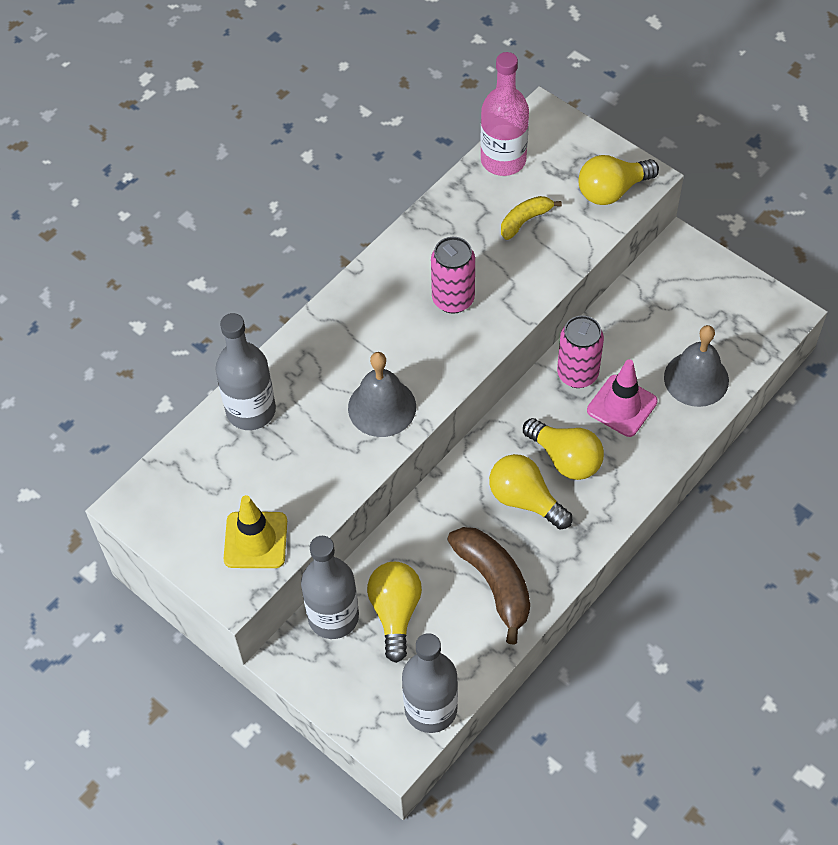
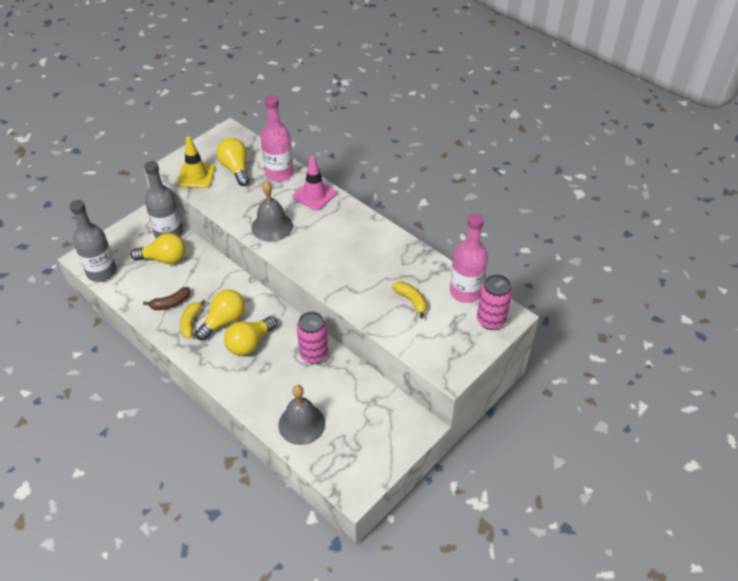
camera: 90 degrees right, 10 degrees down
grey bottle [215,313,276,430] -> pink bottle [261,95,294,182]
pink can [431,237,475,314] -> pink can moved to [477,274,512,330]
brown banana [447,527,530,645] -> brown banana [143,287,190,310], size x0.59
yellow light bulb [578,155,659,205] -> yellow light bulb moved to [216,138,250,186]
pink traffic cone [587,359,658,437] -> pink traffic cone moved to [293,155,337,211]
none -> yellow banana [180,300,206,338]

